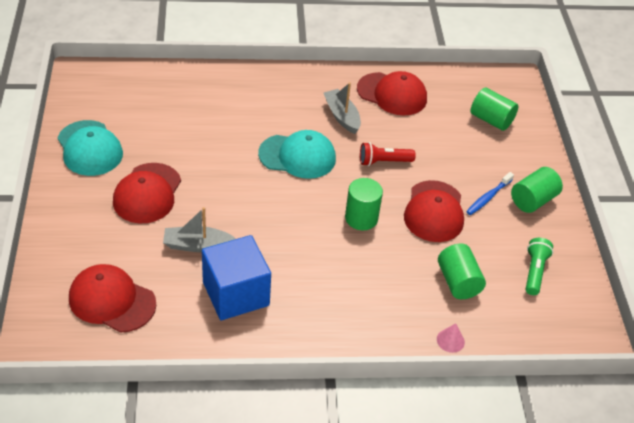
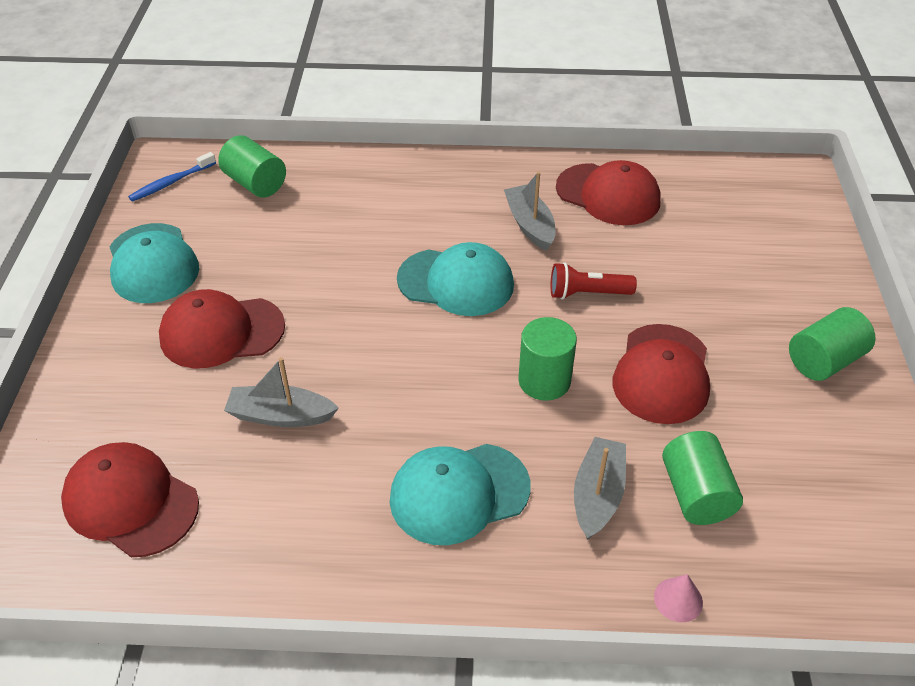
camera: 10 degrees right, 0 degrees up
red cap [113,163,181,224] -> red cap turned 60 degrees clockwise [159,289,285,368]
blue cube [202,235,271,320] -> none
blue toothbrush [466,172,514,215] -> blue toothbrush moved to [128,152,216,202]
green cylinder [471,87,518,131] -> green cylinder moved to [218,135,286,198]
green flashlight [525,238,553,295] -> none
none -> turquoise cap [390,444,531,545]
none -> grey boat [574,437,626,540]

